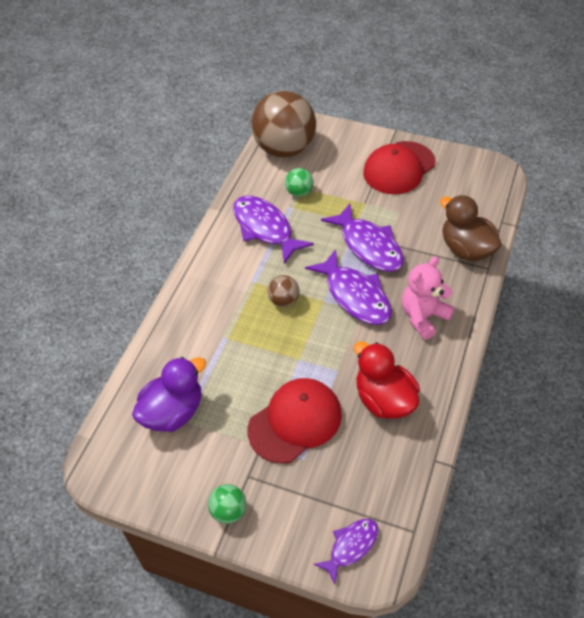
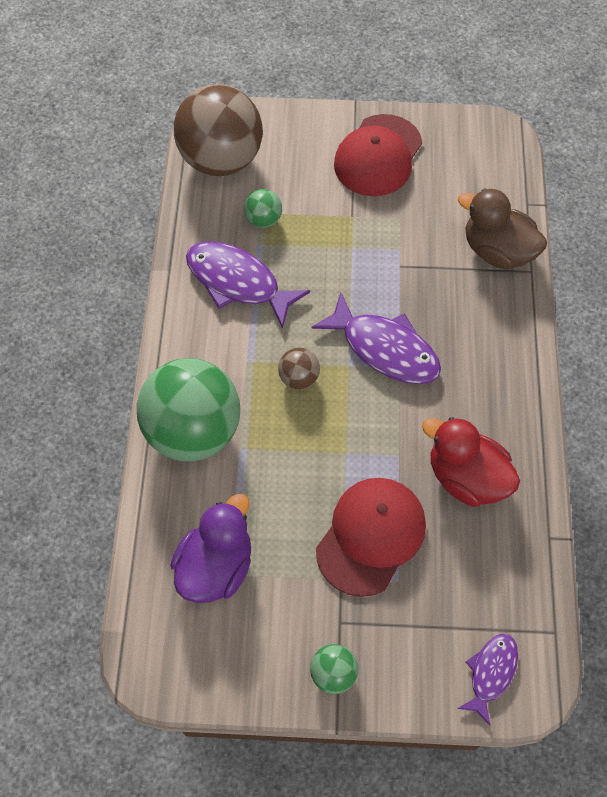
camera: 20 degrees left, 10 degrees up
purple fish [321,203,404,272] -> none
pink teddy bear [402,256,455,340] -> none
none -> green ball [137,358,240,462]

